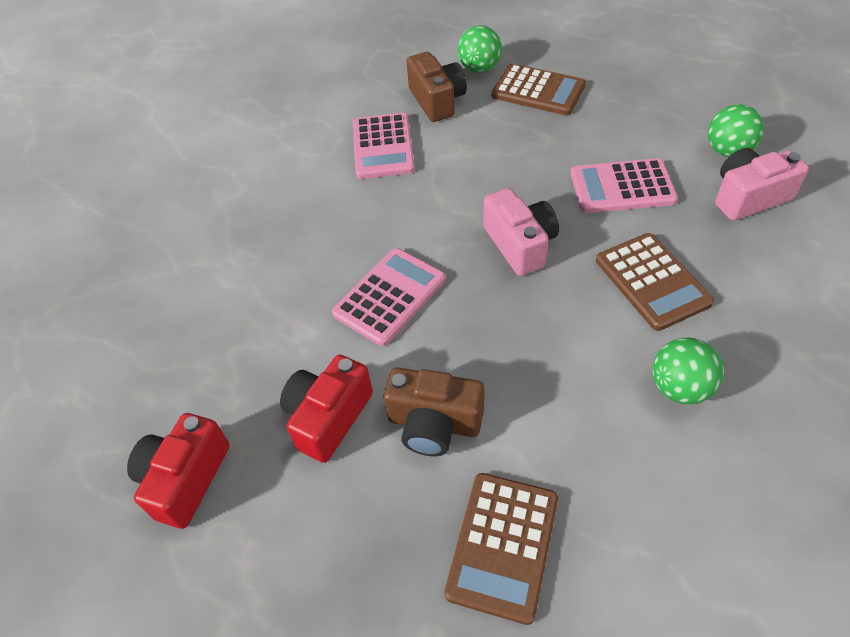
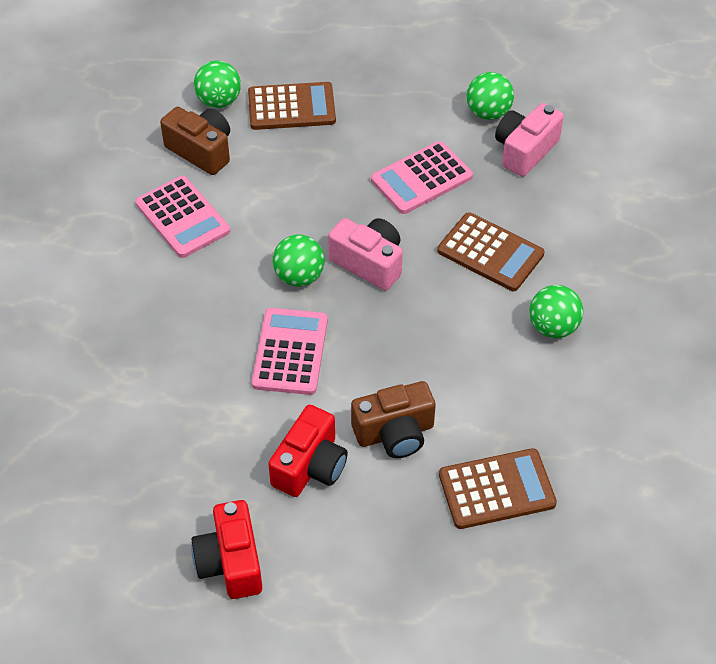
camera: 35 degrees left, 0 degrees up
red camera [280,355,373,463] -> red camera turned 150 degrees counterclockwise [268,405,348,497]
brown calculator [444,473,558,625] -> brown calculator turned 90 degrees counterclockwise [439,448,557,529]
none -> green ball [273,235,324,286]

